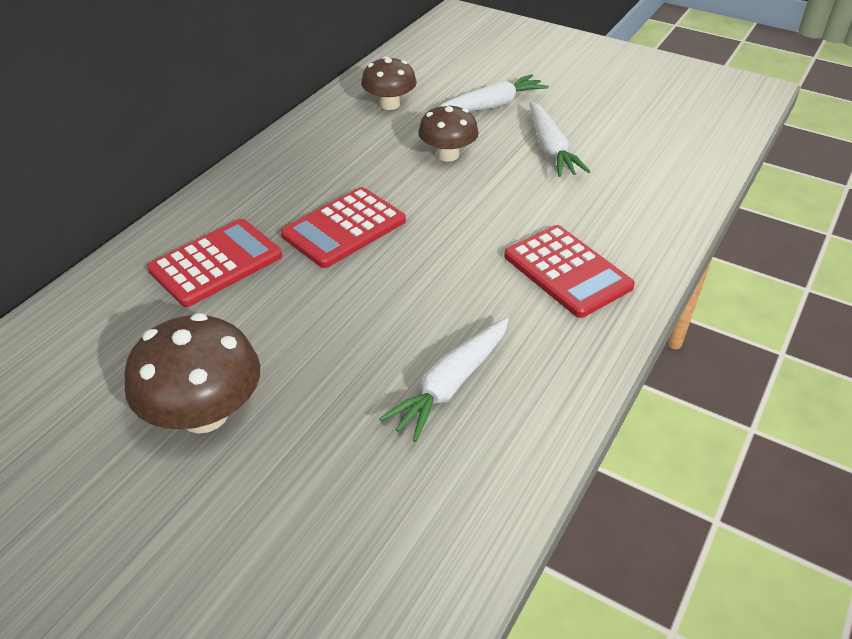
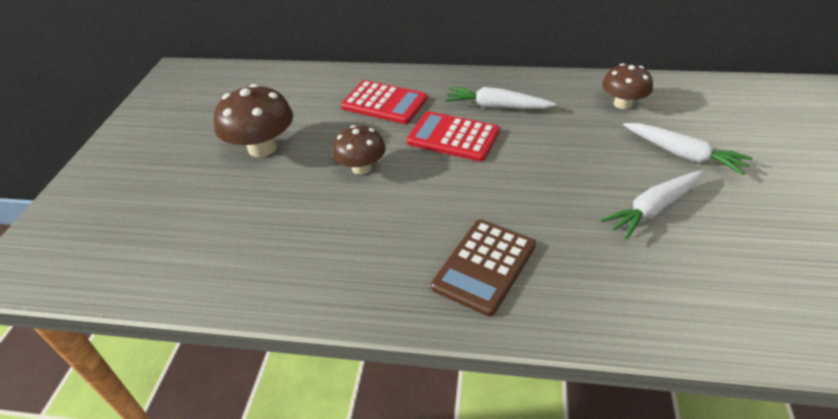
camera: 70 degrees right, 0 degrees up
white carrot [379,318,509,442] -> white carrot moved to [445,87,556,109]
brown mushroom [418,104,479,162] -> brown mushroom moved to [332,125,386,175]
red calculator [504,225,635,318] -> brown calculator [431,219,536,316]

